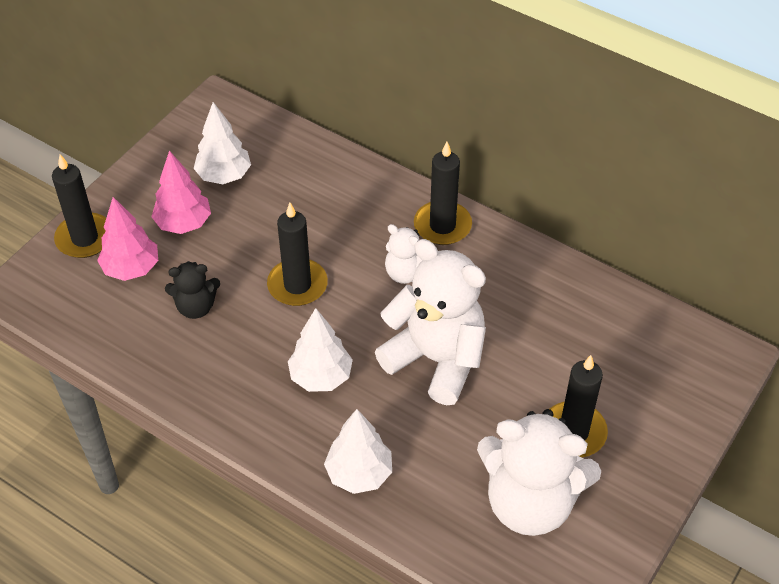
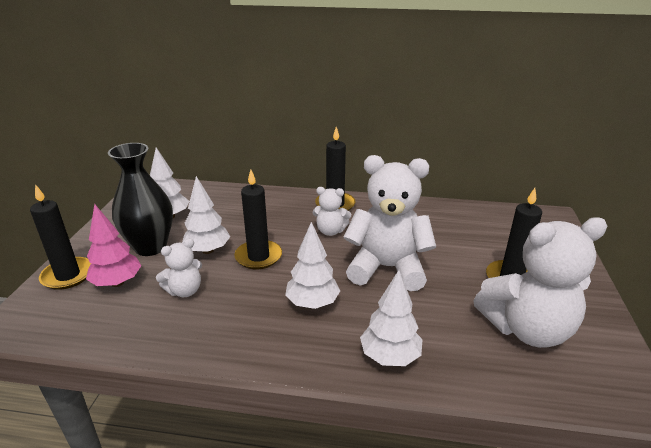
camera: 25 degrees left, 20 degrees down
pink tree [152,151,211,234] -> black vase [108,143,173,256]
black teddy bear [165,261,220,319] -> white teddy bear [156,239,202,297]
none -> white tree [182,176,230,254]

